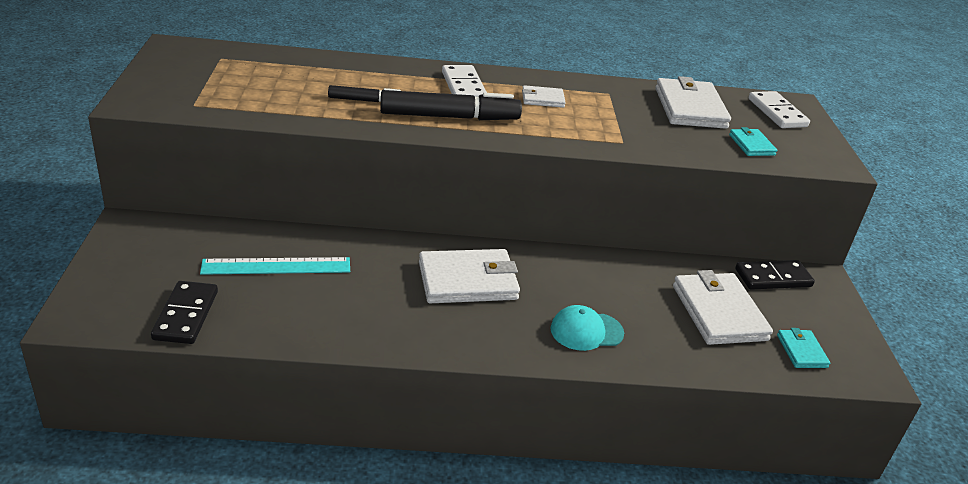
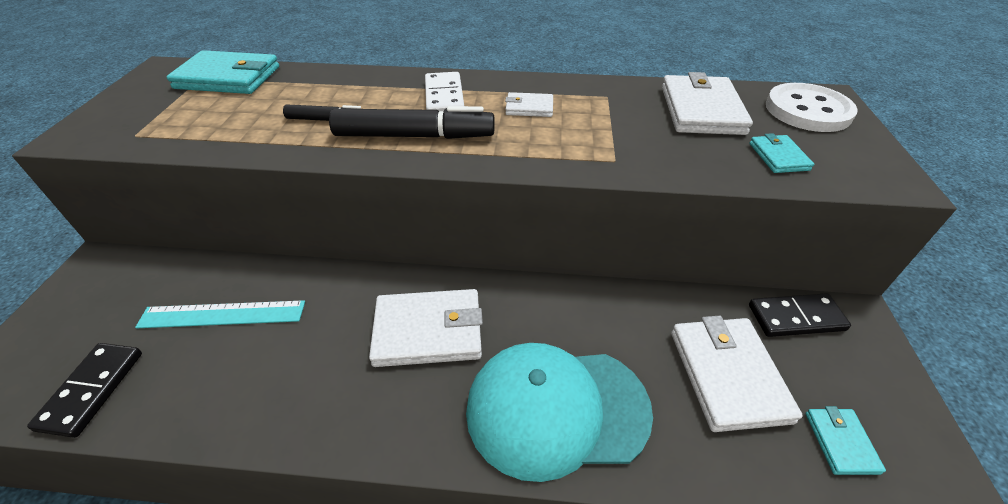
camera: 10 degrees right, 10 degrees up
turquoise cap [551,305,624,351] -> turquoise cap [466,343,653,482], size x2.01
white domino [749,91,810,128] -> white button [766,83,858,132]
none -> turquoise wallet [167,50,279,94]

